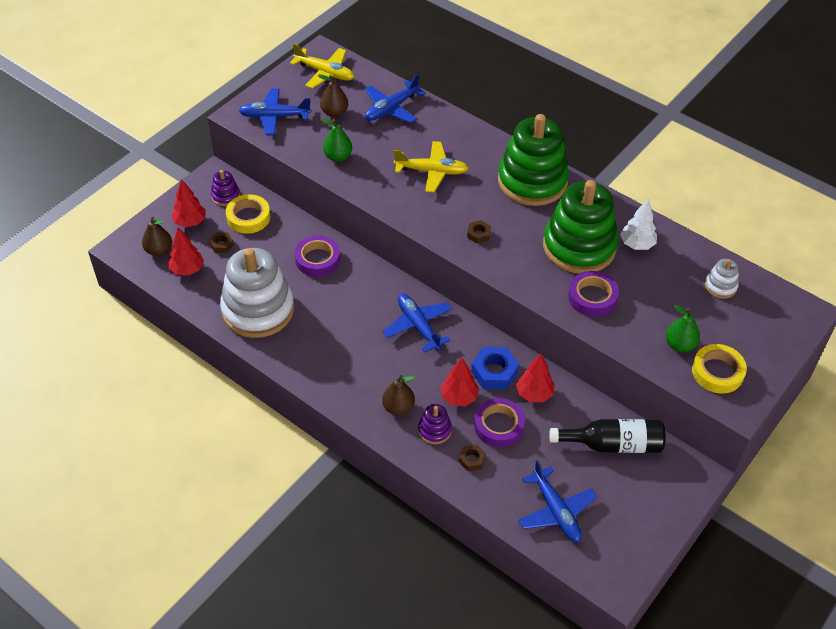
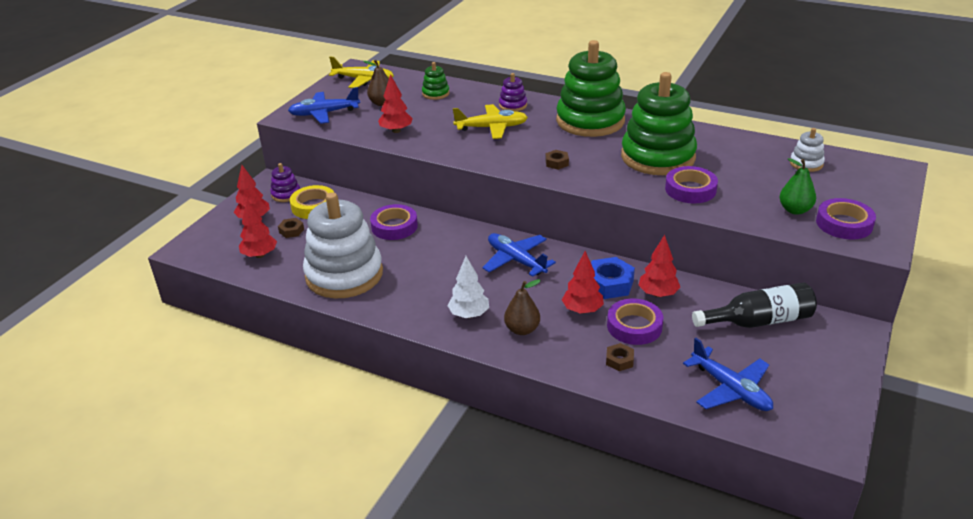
camera: 10 degrees left, 15 degrees down
brown pear [142,217,172,256] -> none
green pear [321,119,352,162] -> red tree [378,74,413,133]
blue plane [365,74,426,123] -> green stacking toy [422,62,450,100]
purple stacking toy [418,404,452,444] -> purple stacking toy moved to [499,73,527,112]
white tree [620,199,657,250] -> white tree moved to [448,256,489,318]
yellow tape [692,344,747,393] -> purple tape [816,198,876,240]

